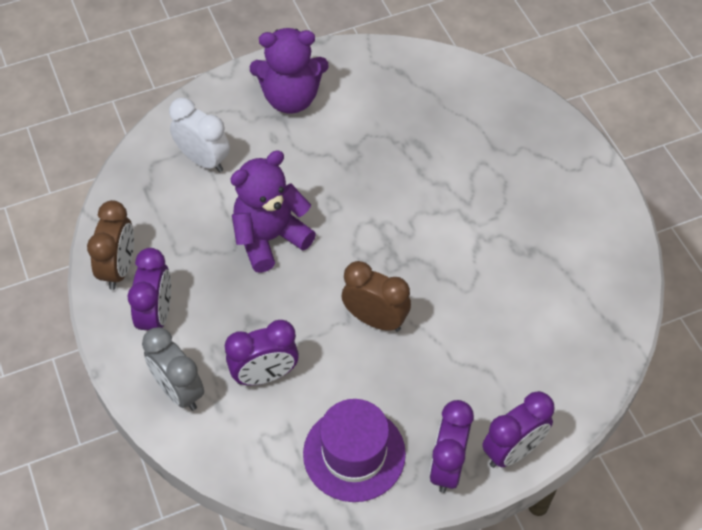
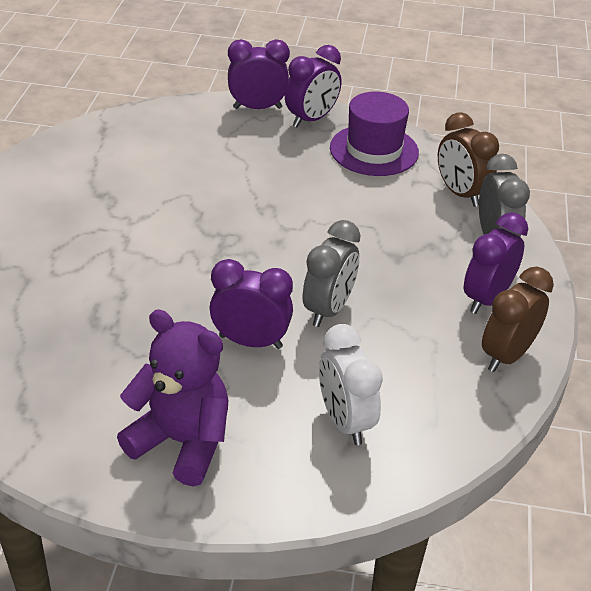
camera: 150 degrees left, 15 degrees down
purple clock [225,320,299,385] -> purple clock moved to [210,259,293,349]
purple teddy bear [230,150,316,273] -> grey clock [303,220,360,327]
brown clock [342,261,411,332] -> brown clock moved to [438,112,499,207]

